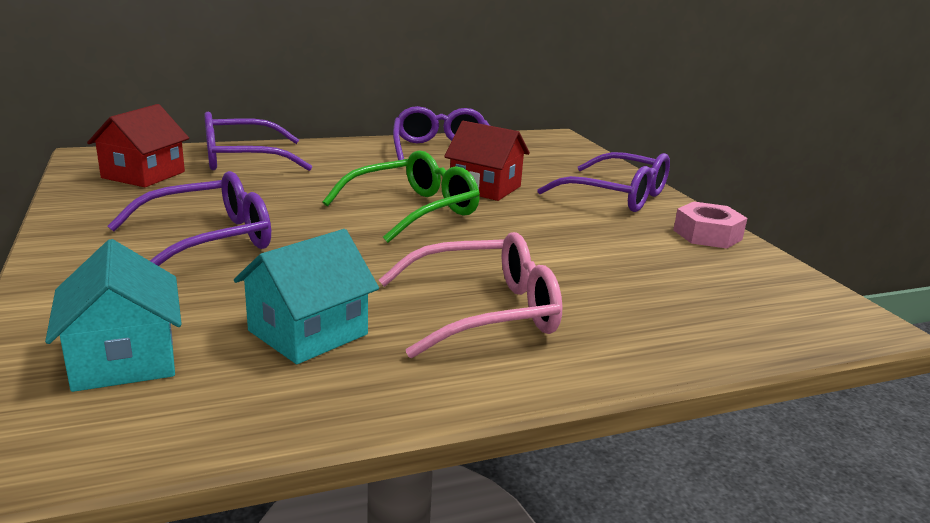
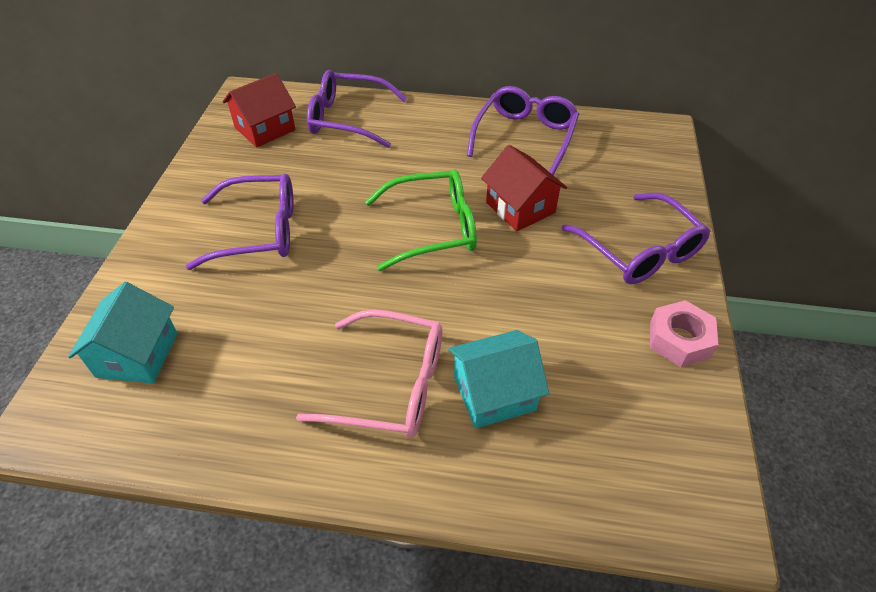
camera: 30 degrees right, 25 degrees up
turquoise house [234,229,379,364] -> turquoise house moved to [448,330,549,429]

